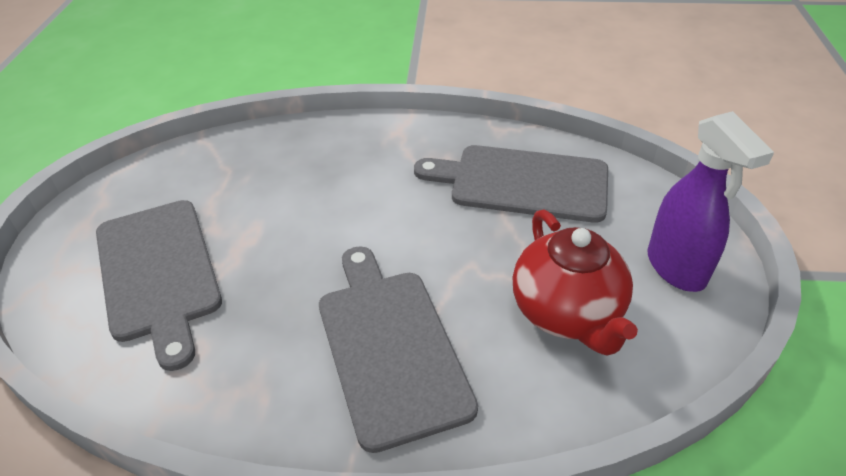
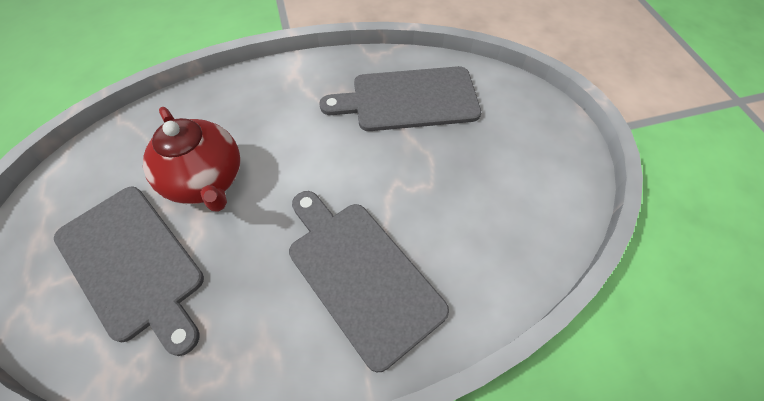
camera: 20 degrees left, 15 degrees up
red teapot [512,209,638,356] -> red teapot moved to [143,107,240,212]
purple spray bottle [648,111,774,292] -> none

